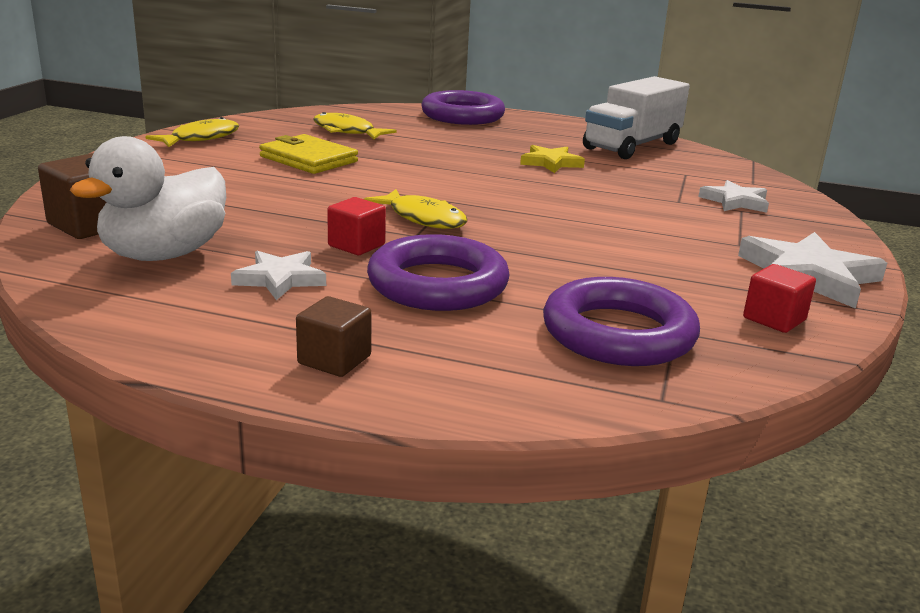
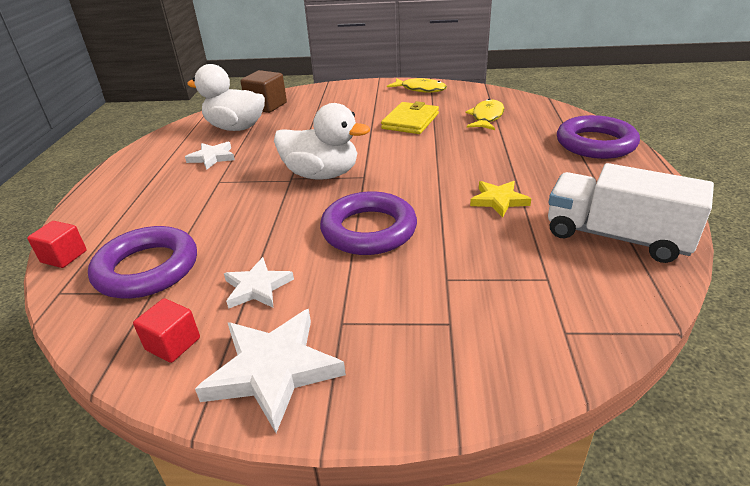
camera: 80 degrees right, 10 degrees up
brown cube [296,296,372,377] -> none
red cube [327,197,386,255] -> red cube moved to [27,221,87,268]
yellow fish [364,189,467,229] -> white duck [274,103,370,180]
purple ring [367,234,510,311] -> purple ring moved to [320,192,417,255]
white star [698,180,769,213] -> white star moved to [224,257,294,309]

